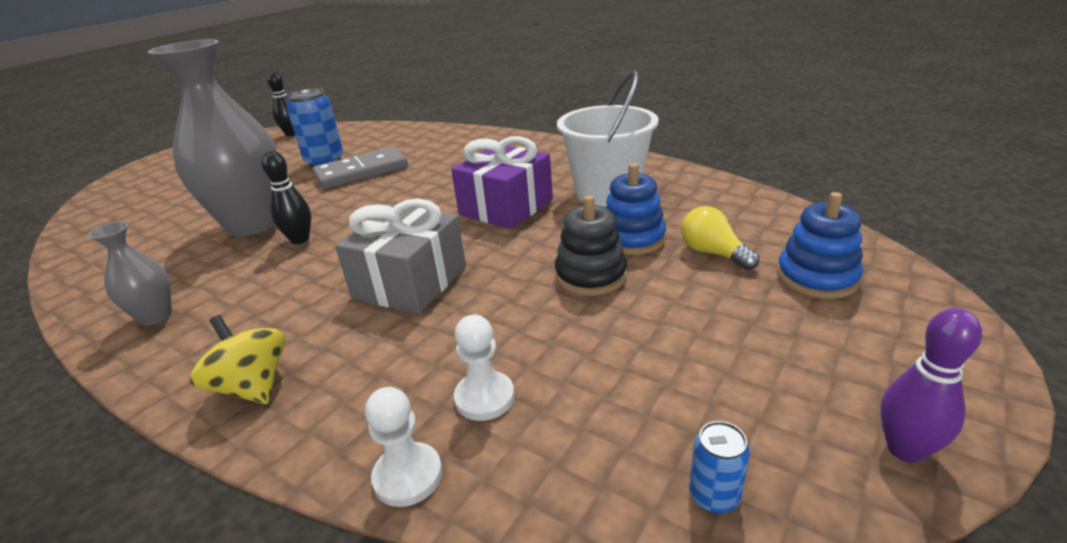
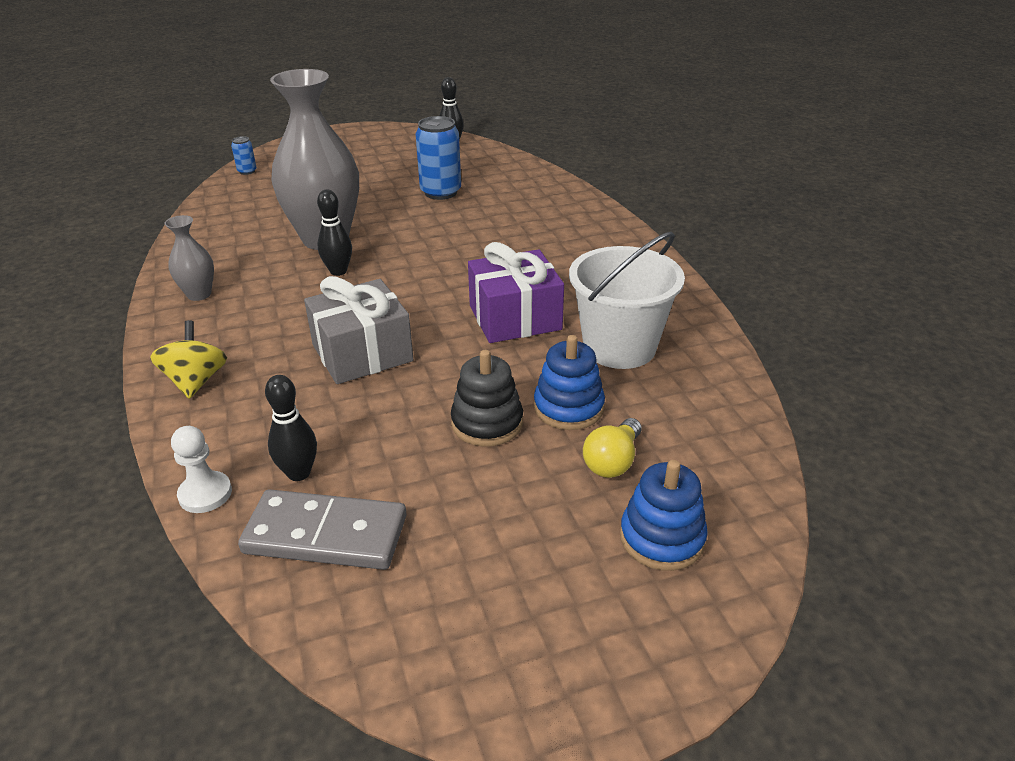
camera: 35 degrees right, 5 degrees up
grey domino [313,147,408,189] -> grey domino moved to [238,489,407,570]
white pawn [454,315,515,421] -> black bowling pin [265,375,317,481]
yellow light bulb [681,206,759,270] -> yellow light bulb turned 150 degrees counterclockwise [583,418,641,478]
blue can [689,421,750,514] -> blue can moved to [231,136,257,175]
purple bowling pin [880,308,982,463] -> none

